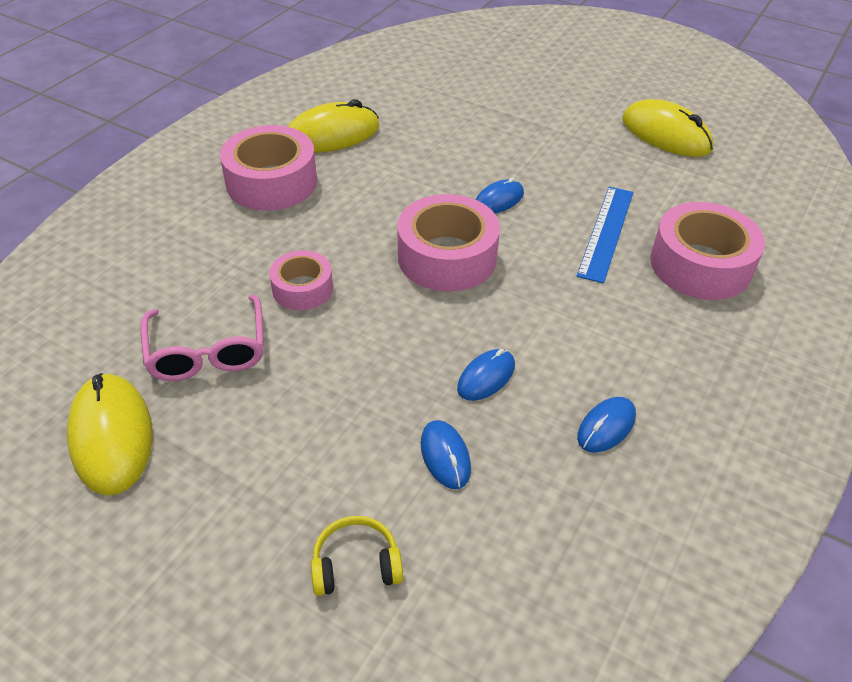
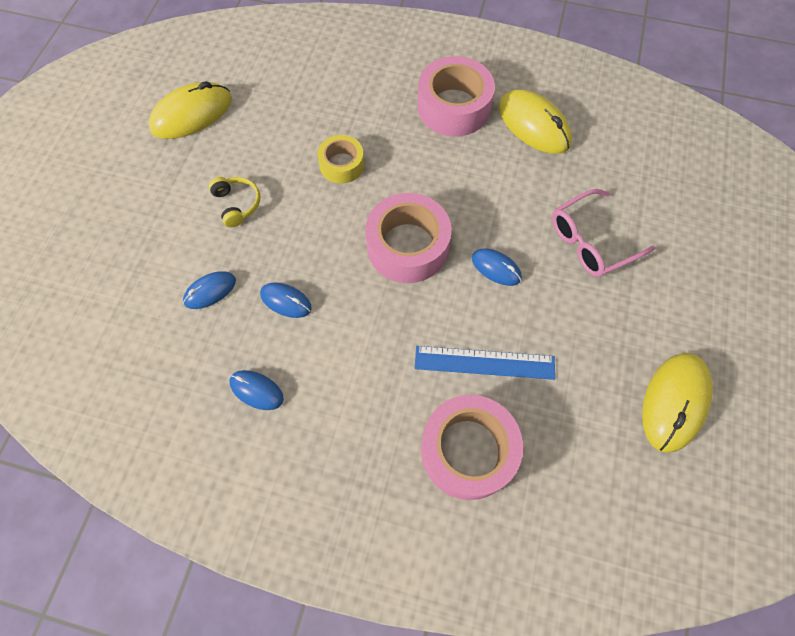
camera: 75 degrees right, 20 degrees up
pink glasses [141,294,264,381] -> pink glasses moved to [552,189,655,277]
pink tape [269,250,333,310] -> yellow tape [317,135,364,184]
yellow headphones [311,516,403,596] -> yellow headphones moved to [209,177,260,227]

